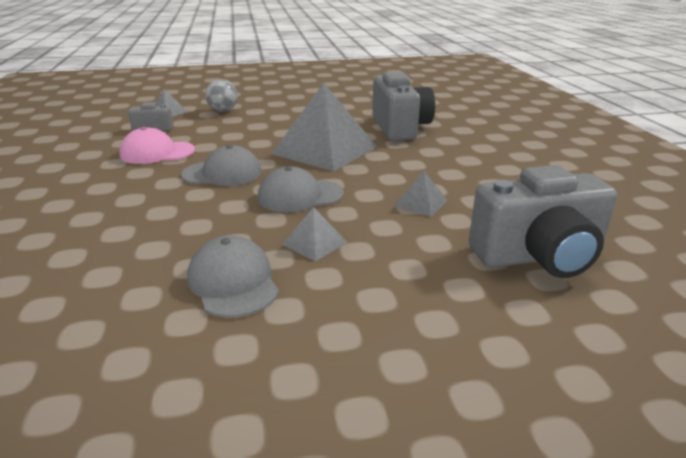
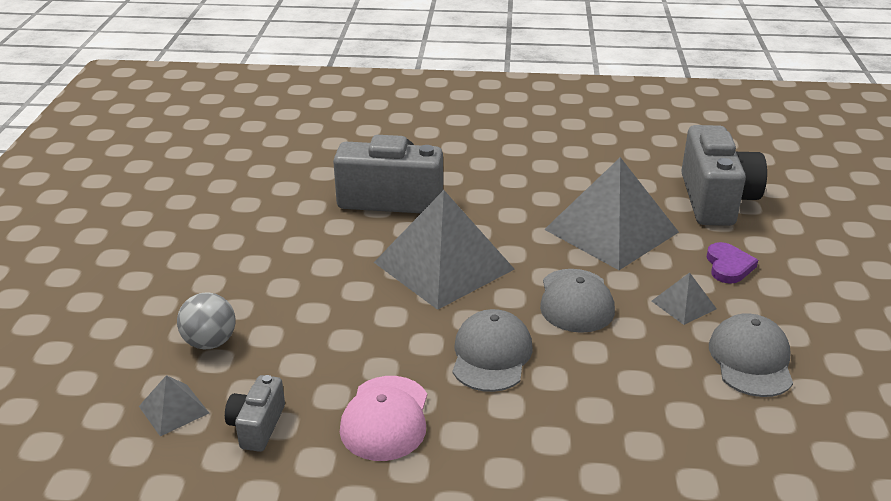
camera: 75 degrees left, 5 degrees up
grey cap [187,235,279,318] -> grey cap turned 105 degrees clockwise [709,313,793,397]
grey pyramid [394,171,448,217] -> grey pyramid [544,157,679,270], size x2.32
none -> purple heart [706,242,758,284]

